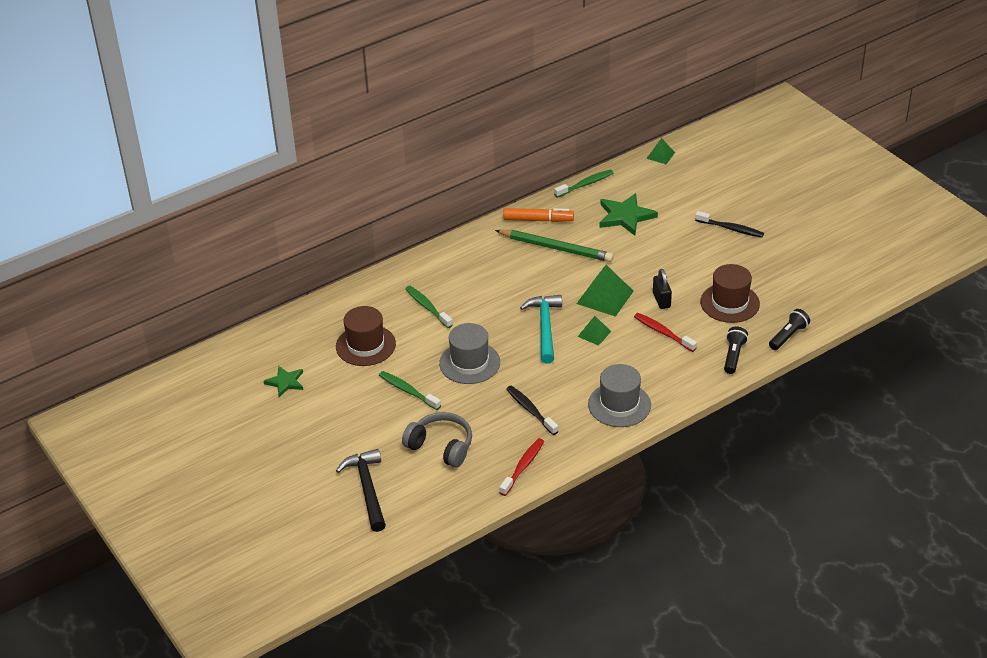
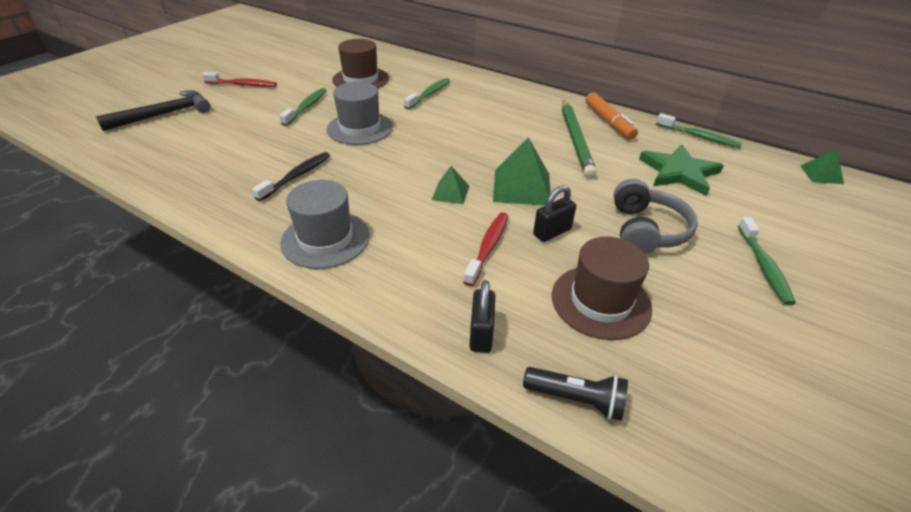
camera: 65 degrees right, 0 degrees up
green star [263,366,303,397] -> none
grey headphones [402,412,472,468] -> grey headphones moved to [613,179,698,254]
red toothbrush [499,438,544,496] -> red toothbrush moved to [202,72,277,87]
turquoise hammer [520,295,562,364] -> none
black toothbrush [695,211,764,238] -> green toothbrush [738,217,796,305]
black flashlight [724,326,748,374] -> black padlock [469,280,495,353]

